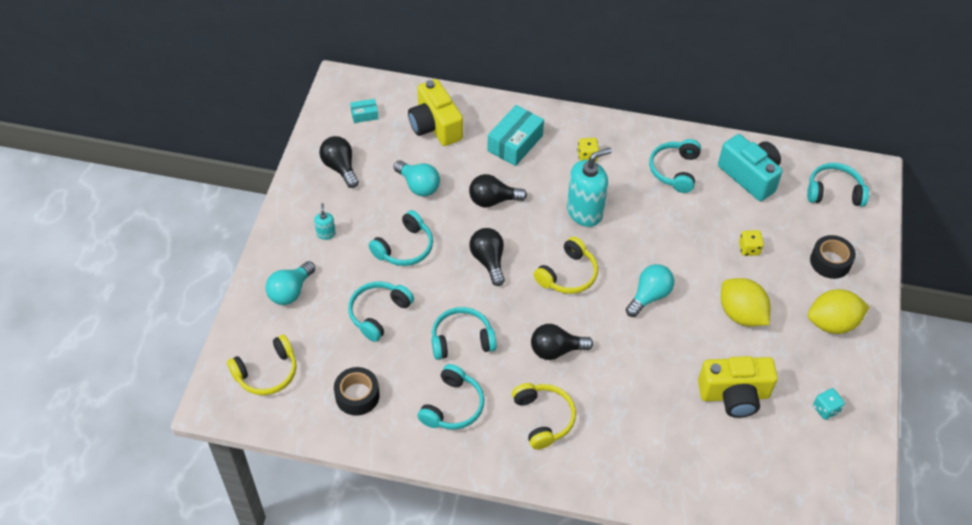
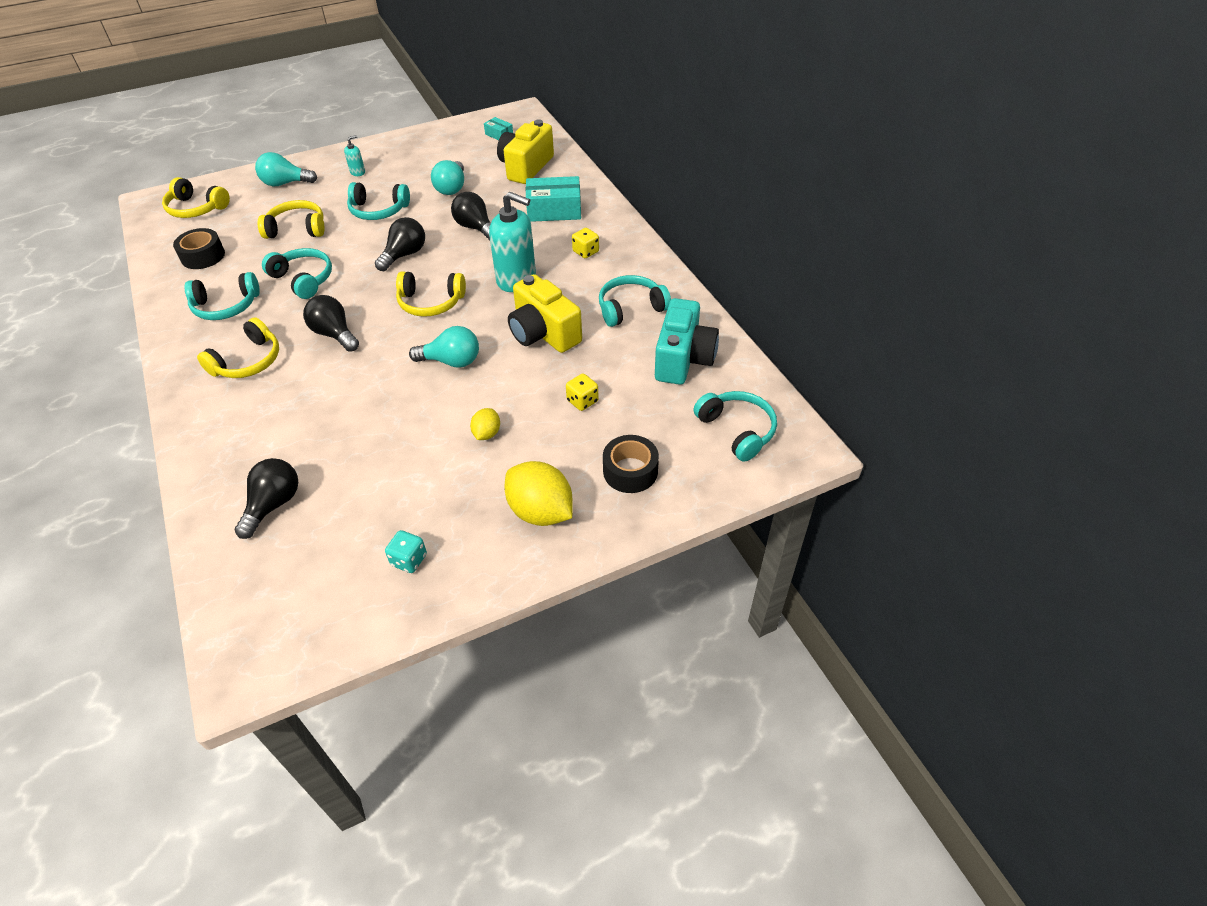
camera: 55 degrees right, 5 degrees down
black light bulb [319,136,359,188] -> black light bulb moved to [235,458,298,539]
turquoise headphones [348,282,414,342] -> yellow headphones [258,200,325,239]
yellow camera [698,356,778,418] -> yellow camera moved to [508,274,582,353]
yellow lemon [721,278,770,326] -> yellow lemon [470,408,500,440], size x0.52

